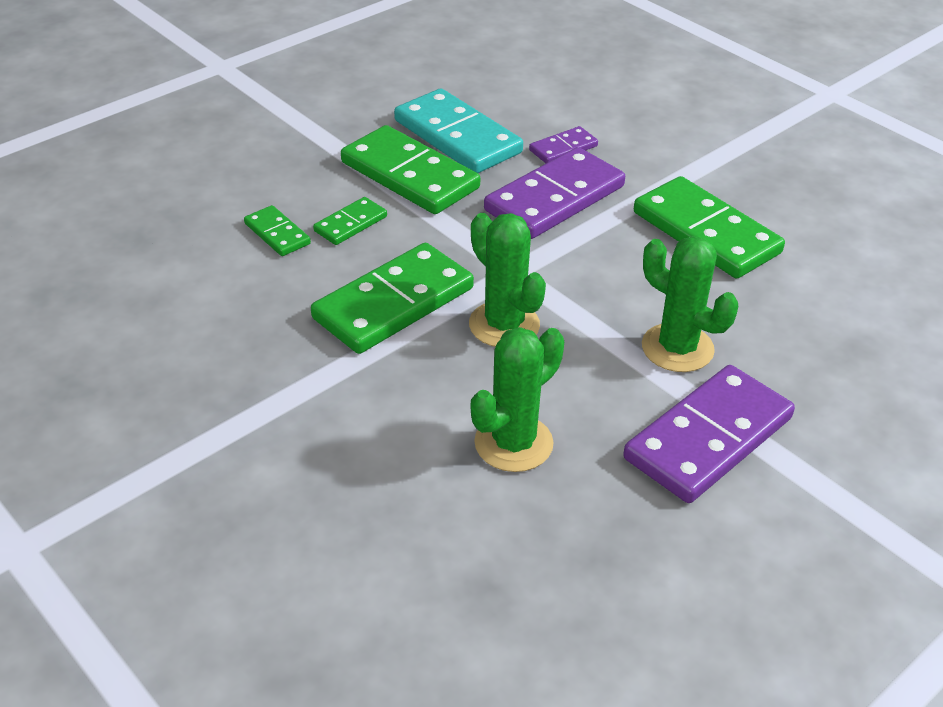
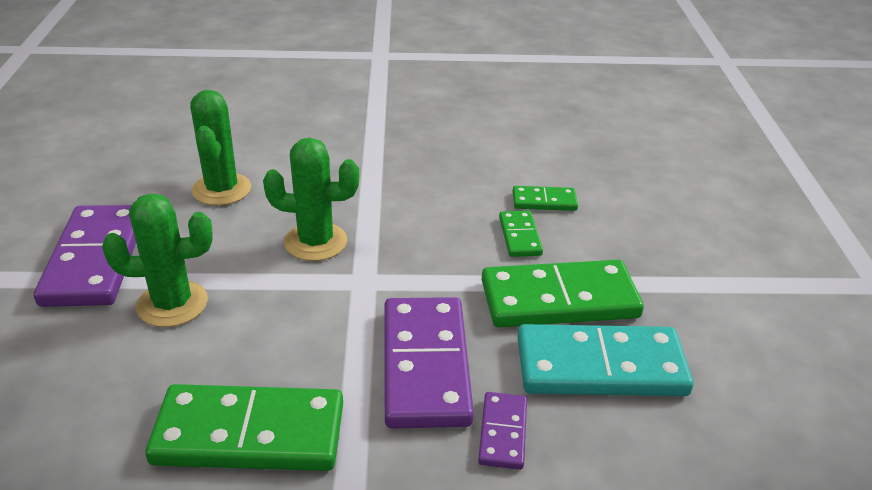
camera: 130 degrees right, 5 degrees down
green domino [311,243,474,354] -> none

